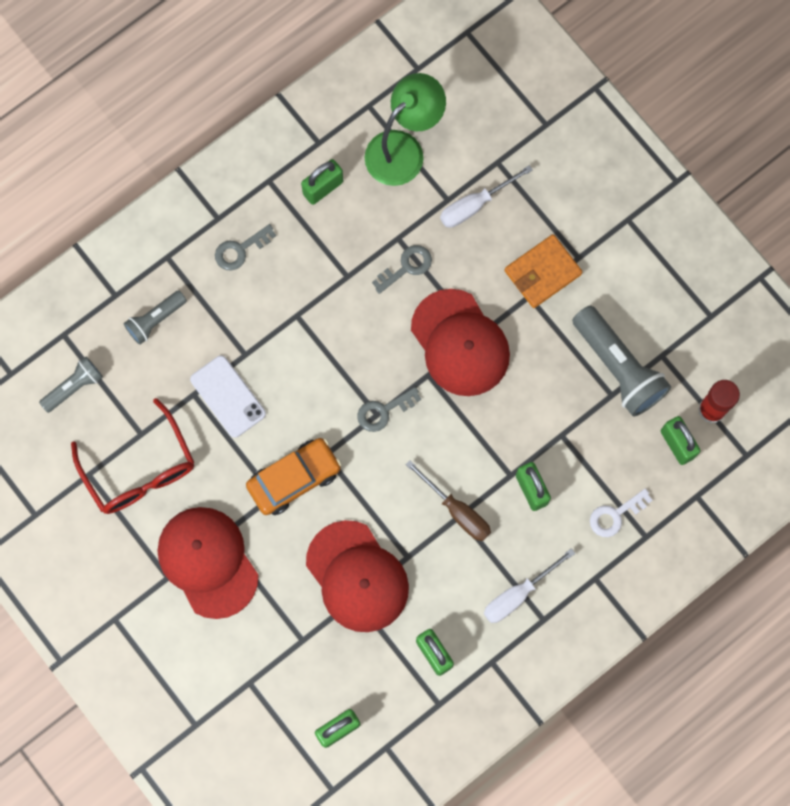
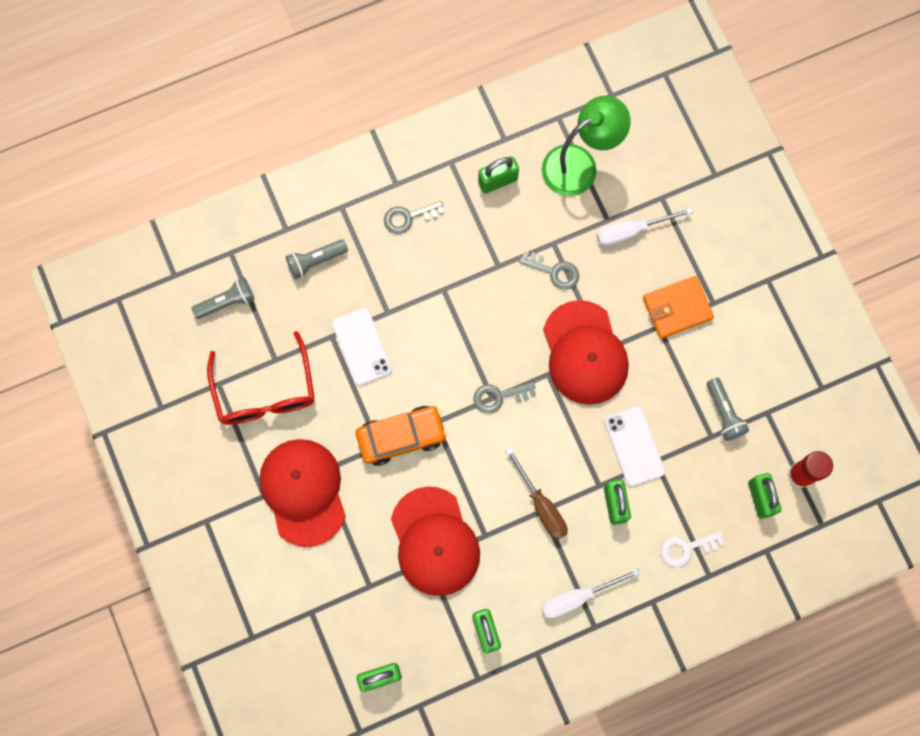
camera: 15 degrees right, 0 degrees up
grey key [372,245,432,294] -> grey key turned 45 degrees clockwise [519,251,579,290]
grey flashlight [572,305,671,417] -> grey flashlight [707,378,749,441], size x0.56
none -> white phone [605,407,665,486]

